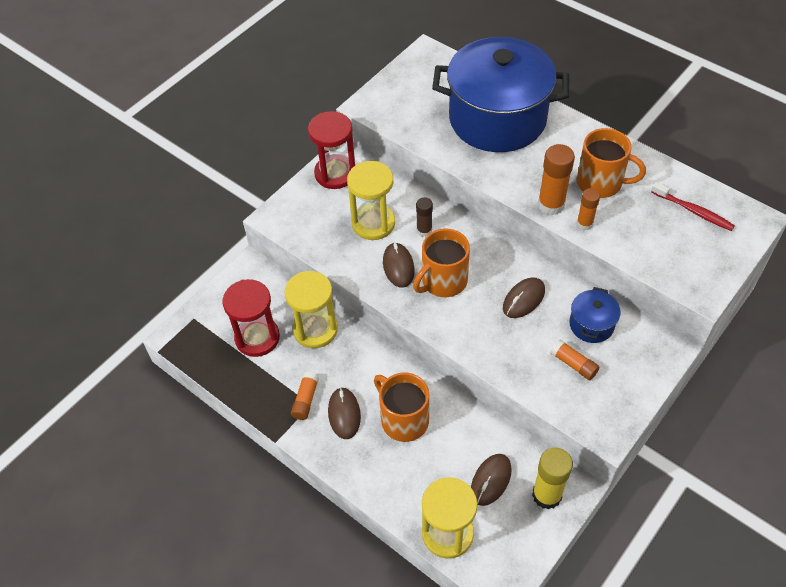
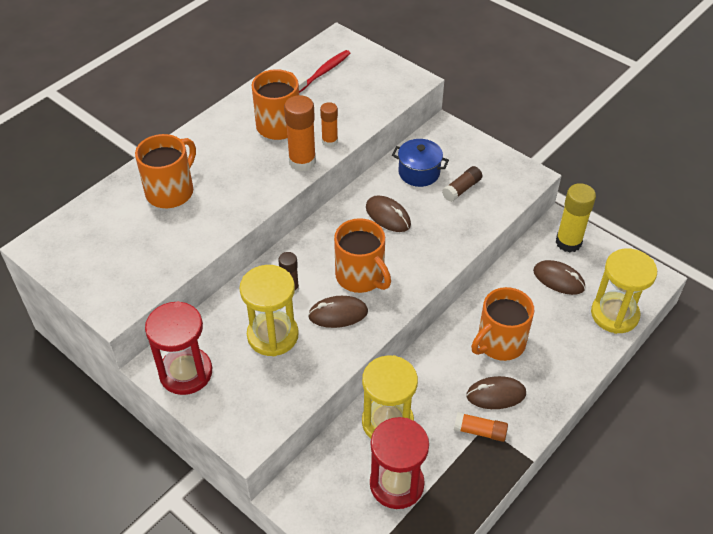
camera: 90 degrees left, 5 degrees down
blue pot [432,37,569,152] -> orange mug [135,134,196,208]
orange glue stick [550,339,599,380] -> brown glue stick [442,166,482,202]

